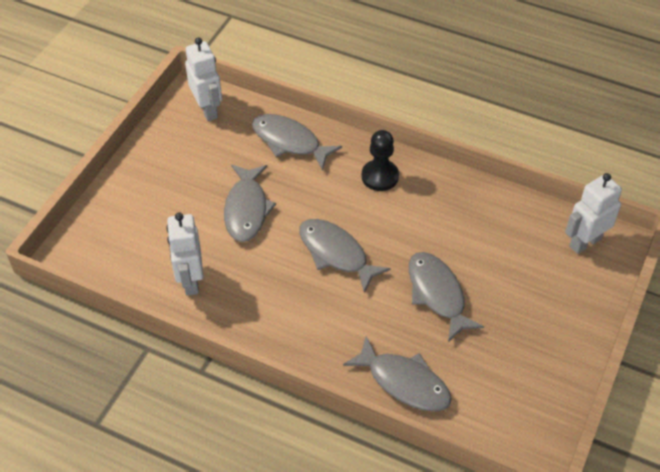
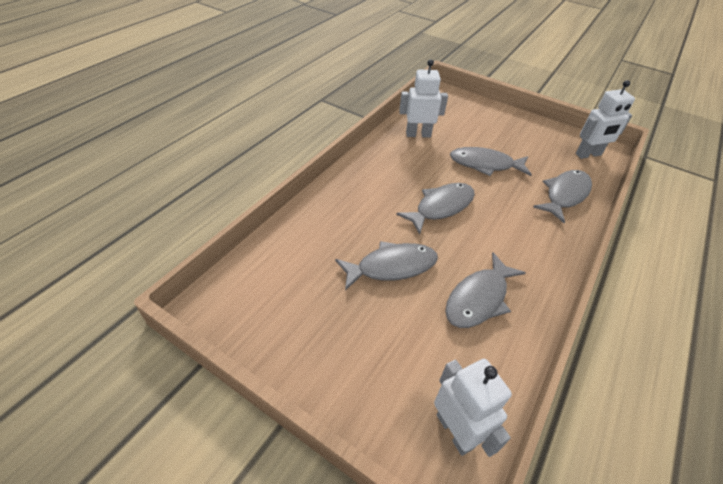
camera: 95 degrees right, 5 degrees down
grey fish [343,336,452,412] -> grey fish moved to [445,252,526,328]
black pawn [362,130,399,191] -> none

